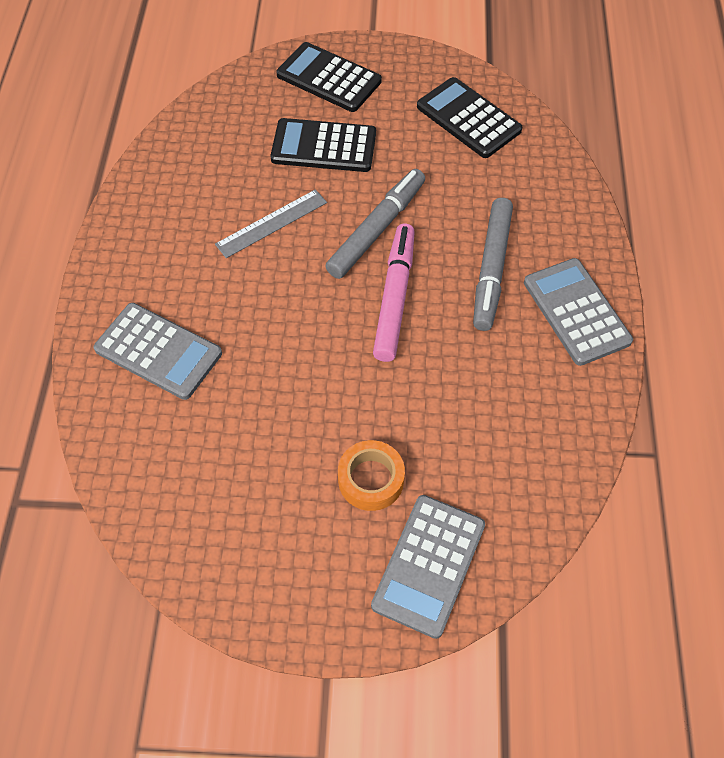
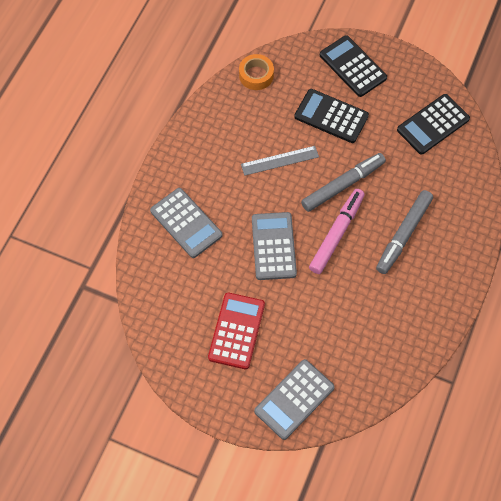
camera: 20 degrees right, 5 degrees up
orange tape [338,440,405,511] -> orange tape moved to [239,54,274,90]
black calculator [417,77,522,158] -> black calculator turned 105 degrees counterclockwise [397,94,470,155]
grey calculator [524,258,633,366] -> grey calculator moved to [252,212,297,280]
none -> red calculator [208,293,265,369]

